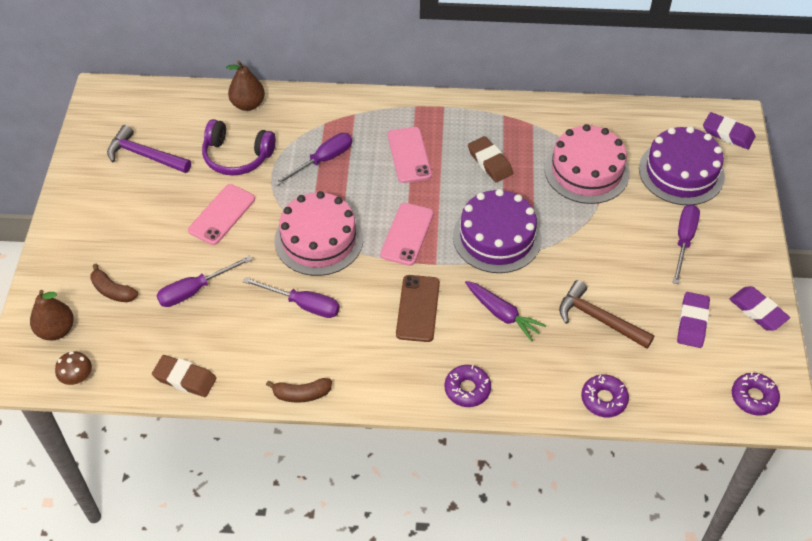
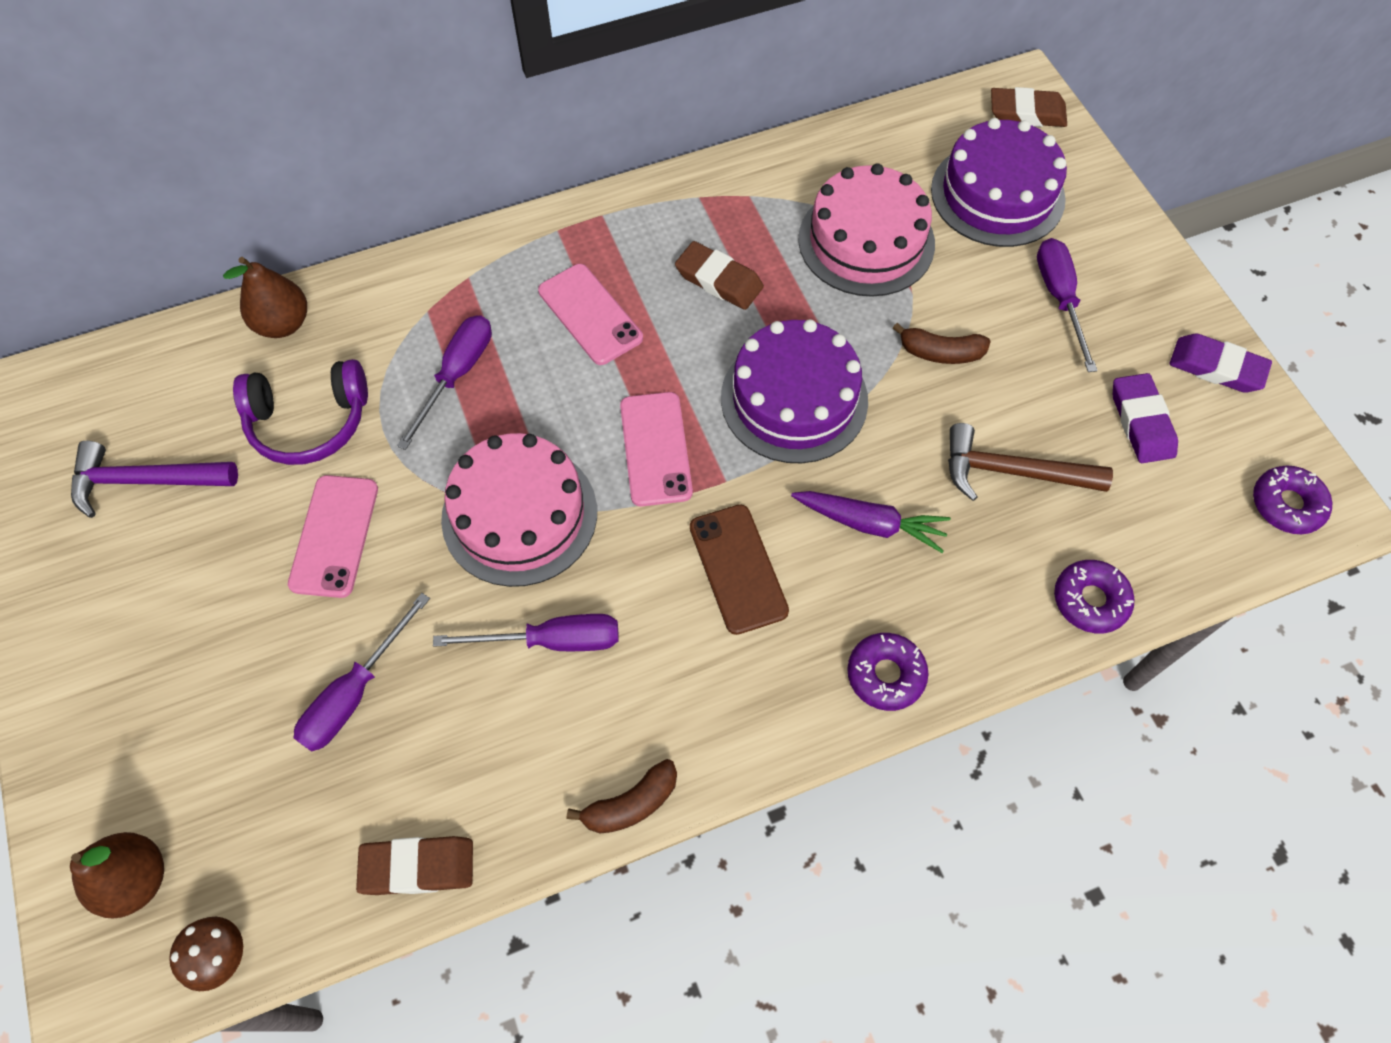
camera: 25 degrees left, 10 degrees up
brown banana [90,264,138,302] -> brown banana moved to [893,323,991,364]
purple eraser [703,112,756,149] -> brown eraser [991,87,1067,127]

